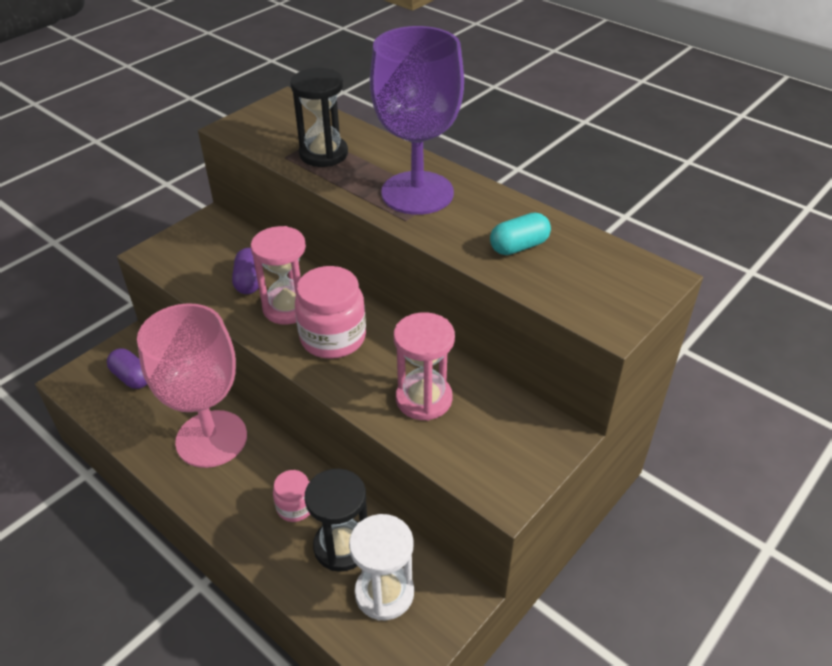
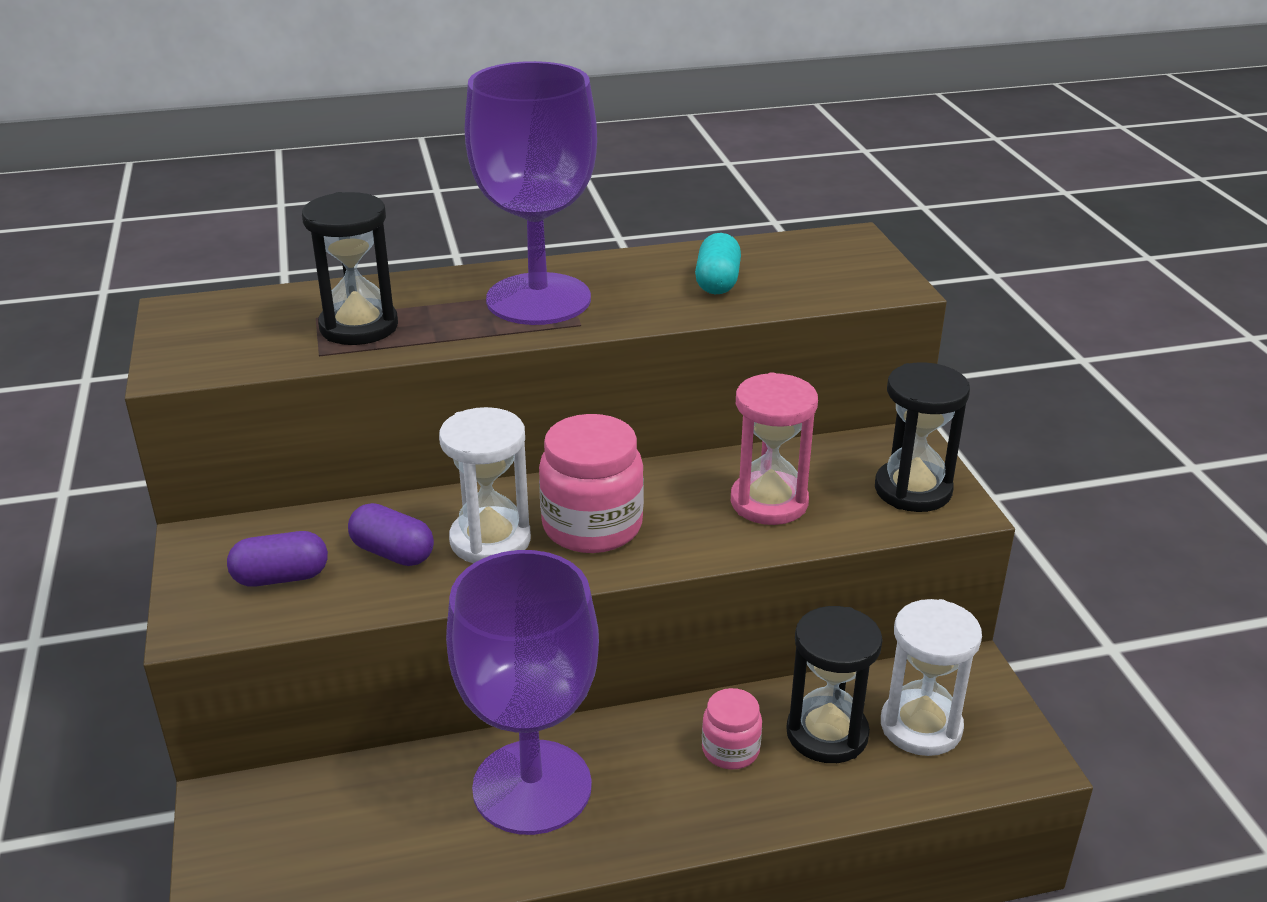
camera: 55 degrees left, 10 degrees down
purple capsule [107,348,147,389] -> purple capsule moved to [227,531,328,587]
pink goblet [137,303,247,468] -> purple goblet [446,550,599,835]
pink hourglass [251,226,306,325] -> white hourglass [439,407,531,564]
none -> black hourglass [875,362,970,512]

